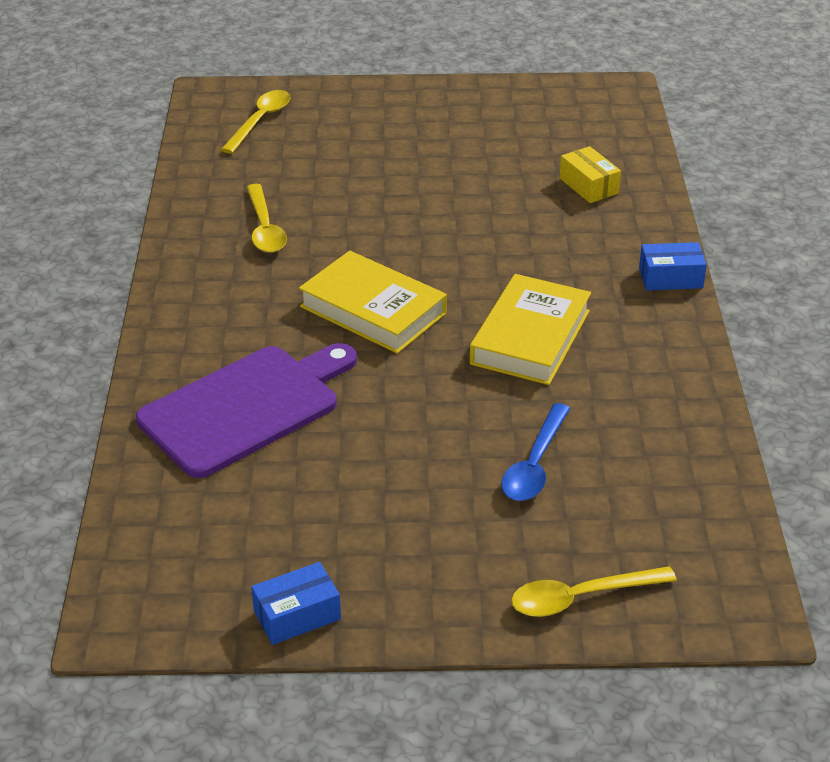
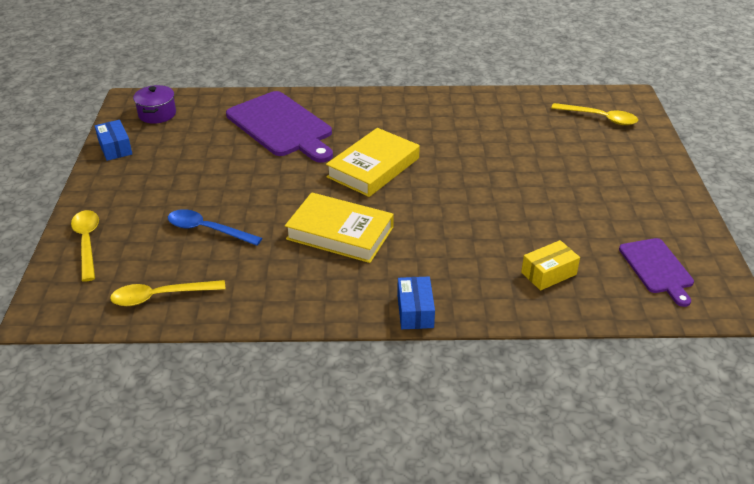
camera: 90 degrees right, 0 degrees up
yellow spoon [246,184,287,253] -> yellow spoon moved to [110,280,226,306]
none -> purple pot [133,85,176,124]
none -> purple cutting board [619,238,694,307]

